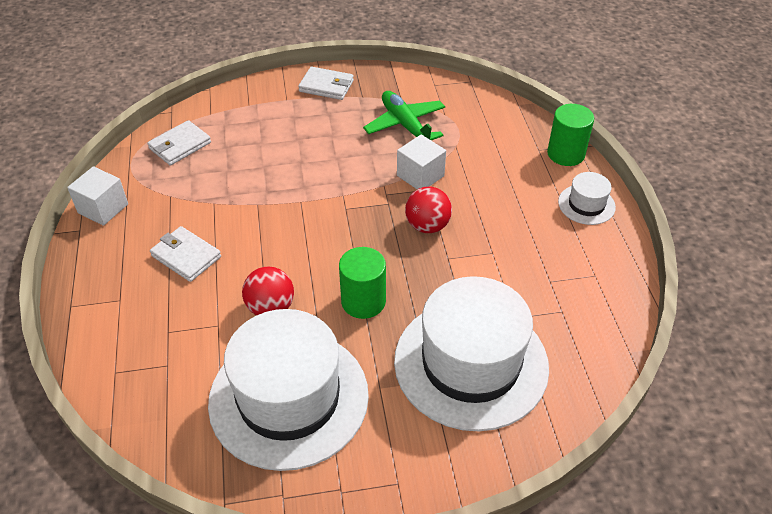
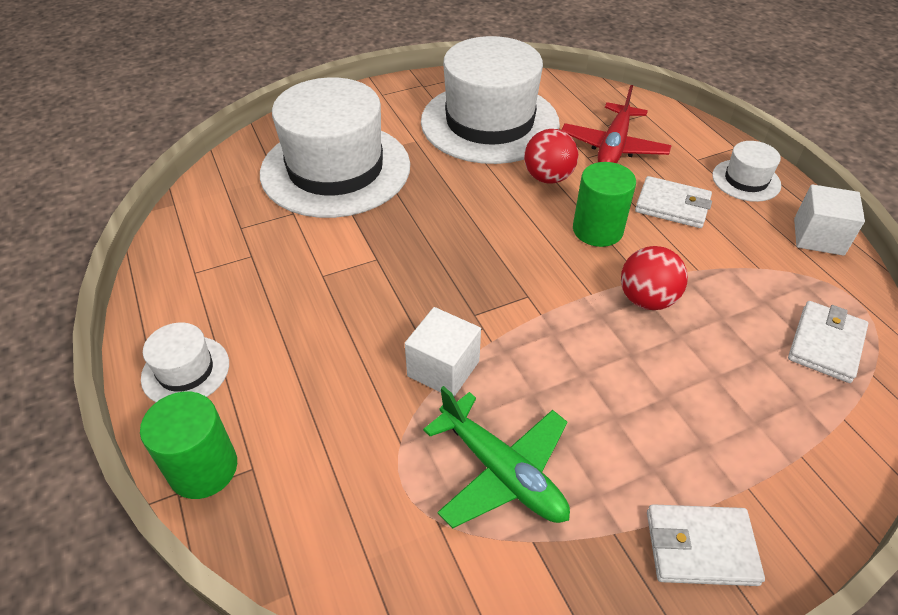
camera: 165 degrees right, 0 degrees up
green cylinder [339,247,386,319] -> green cylinder moved to [573,162,636,247]
red ball [405,187,452,233] -> red ball moved to [621,246,688,310]
none -> red plane [561,85,671,163]
none -> white hat [712,141,781,202]

